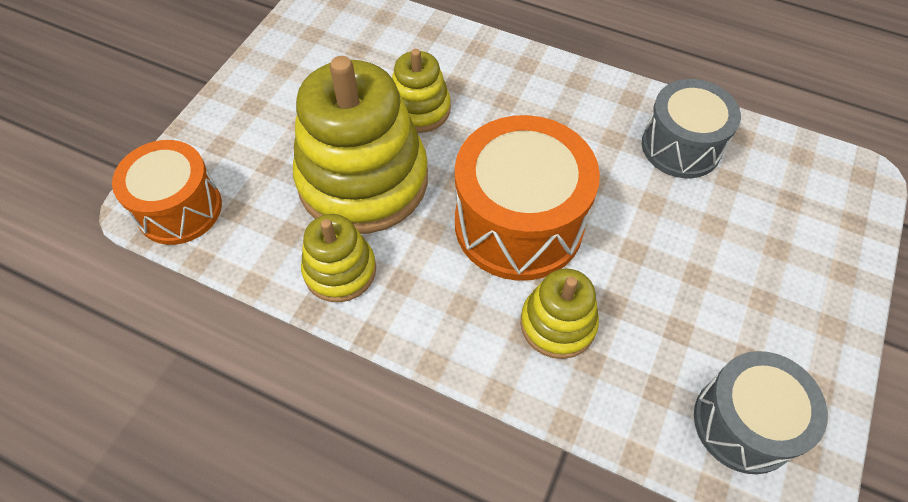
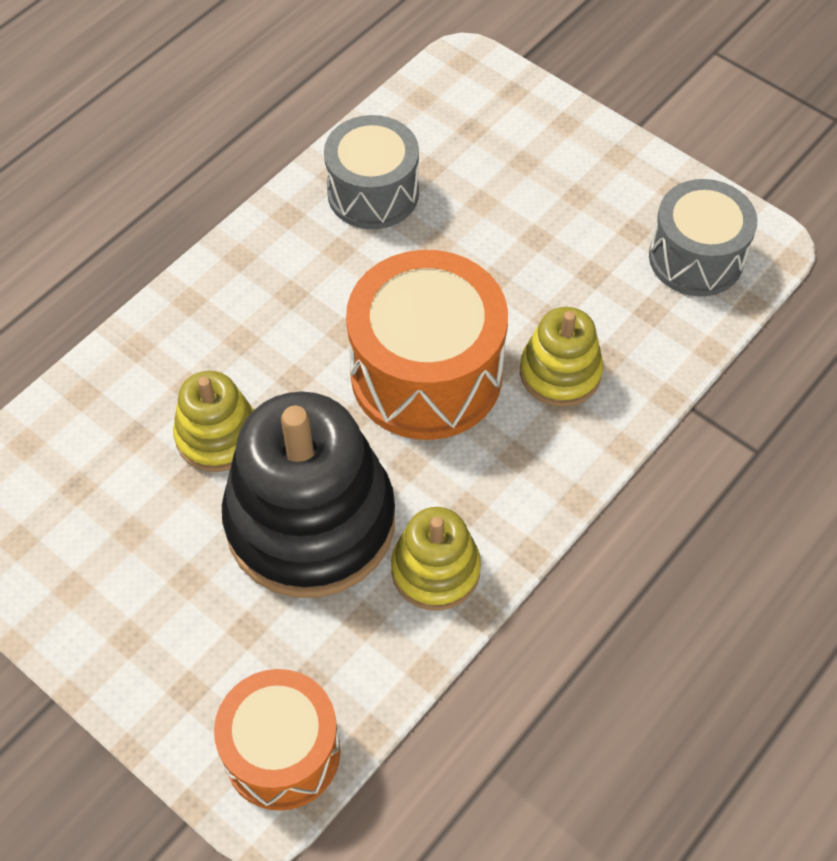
camera: 75 degrees left, 0 degrees up
yellow stacking toy [293,56,428,234] -> black stacking toy [222,391,395,598]

